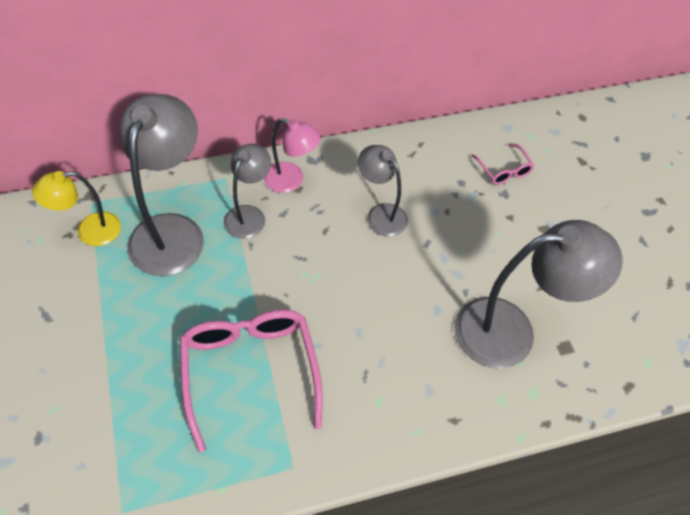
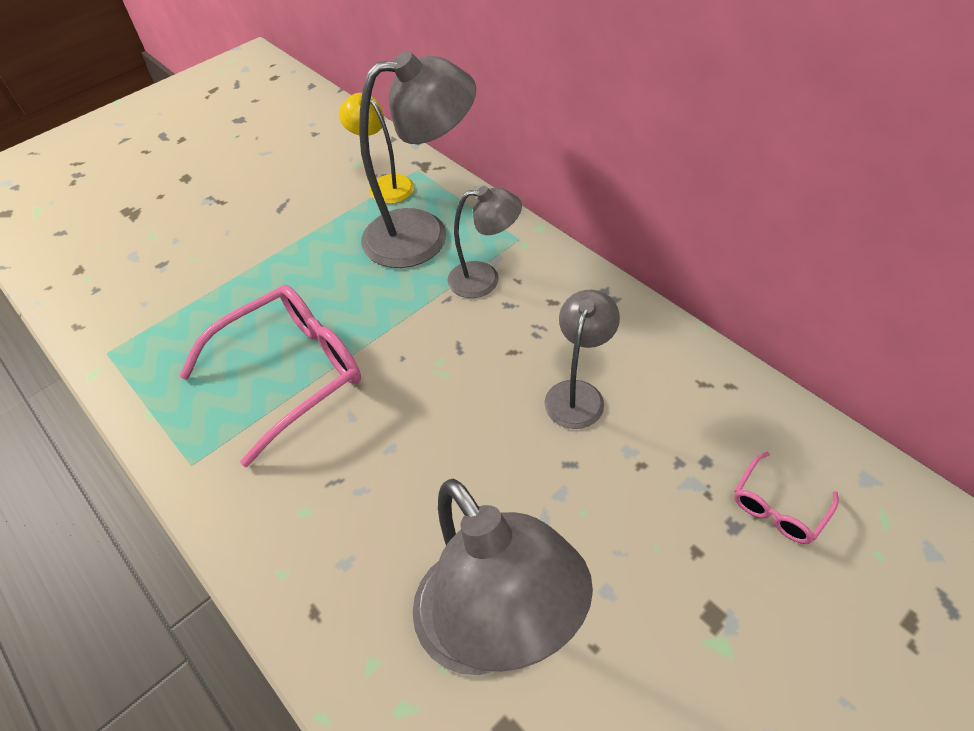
camera: 70 degrees right, 5 degrees down
pink lamp [264,118,321,193] -> none

